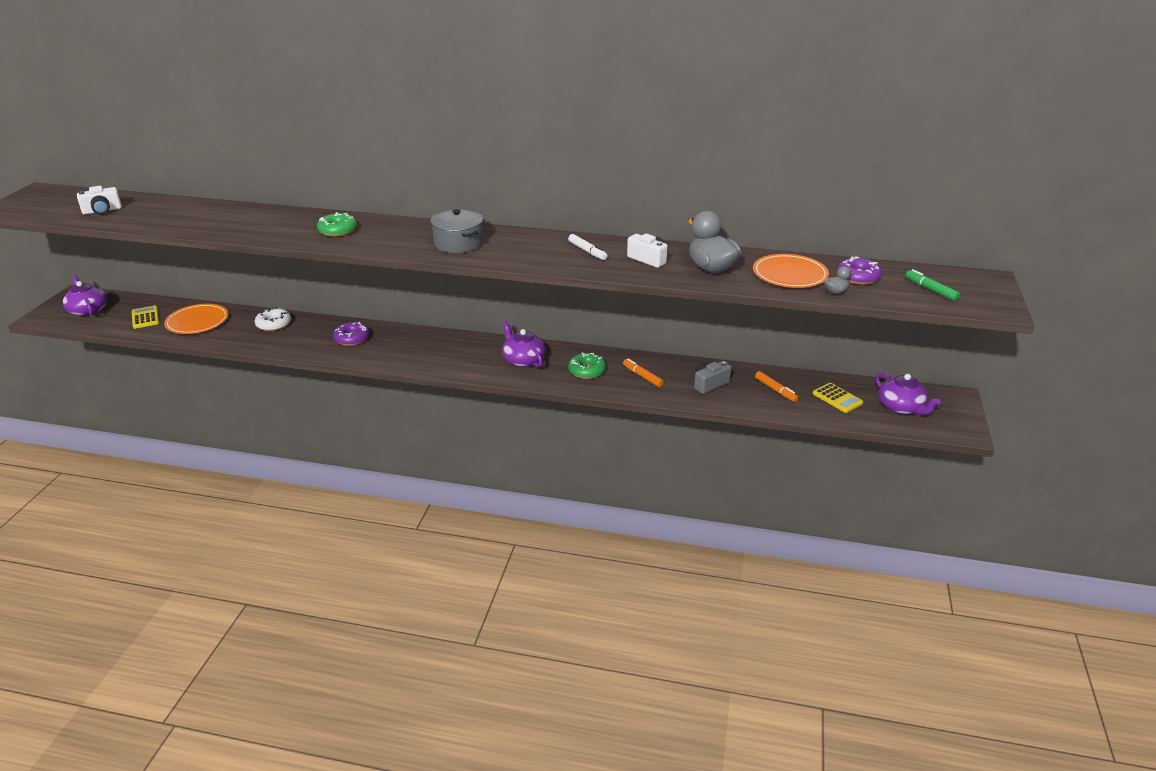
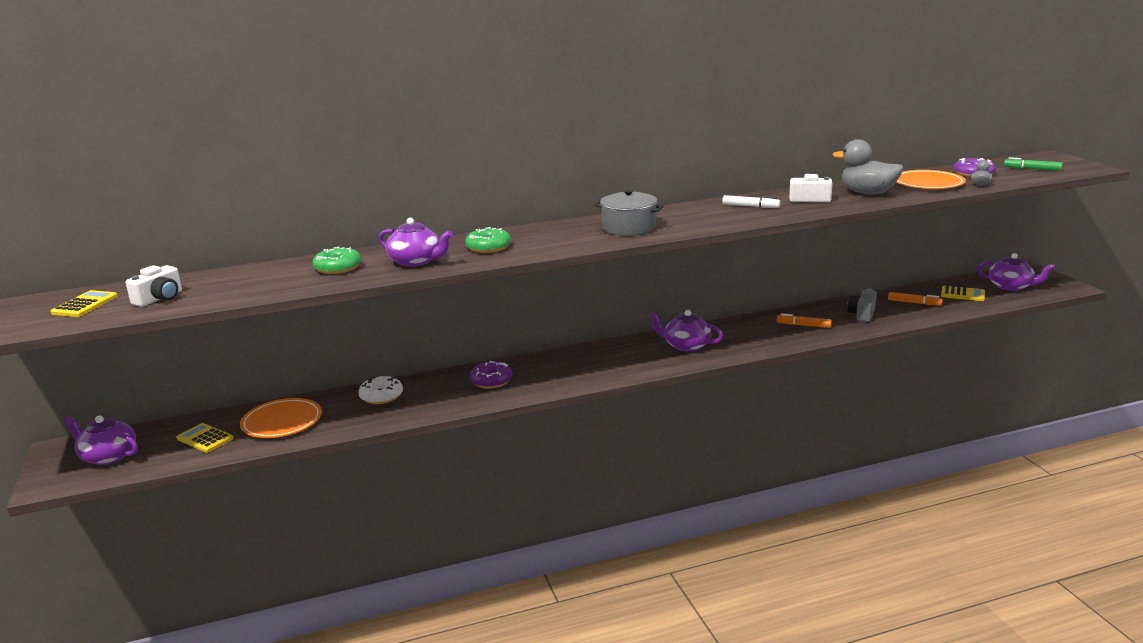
camera: 30 degrees left, 10 degrees down
green donut [568,352,606,379] -> green donut moved to [313,247,361,274]
none -> yellow calculator [50,290,118,317]
none -> purple teapot [378,218,453,267]

